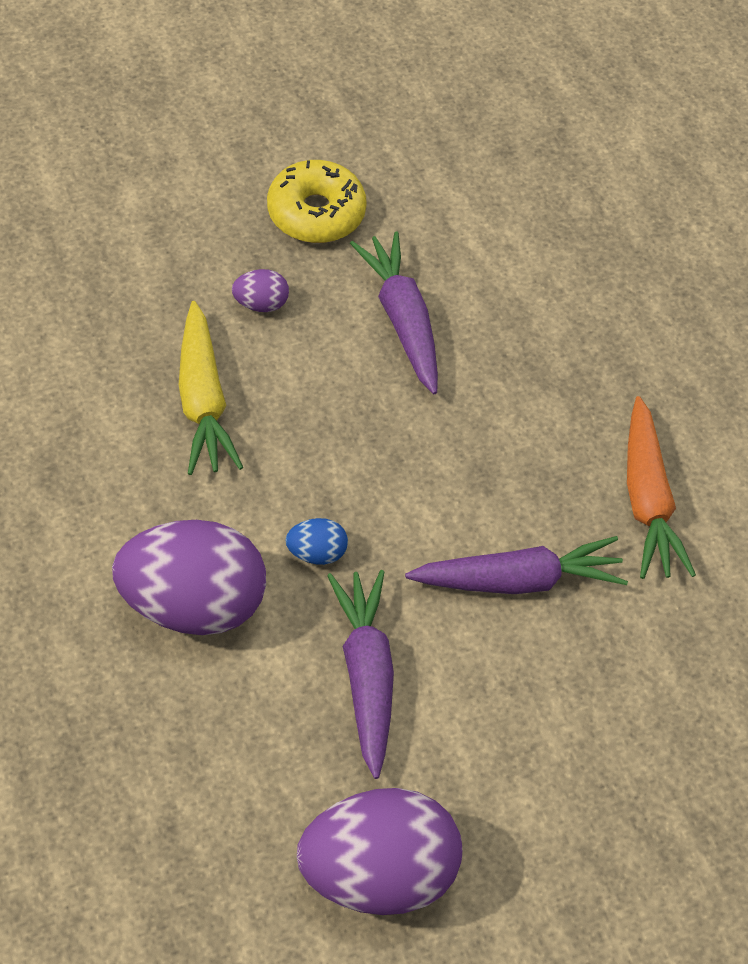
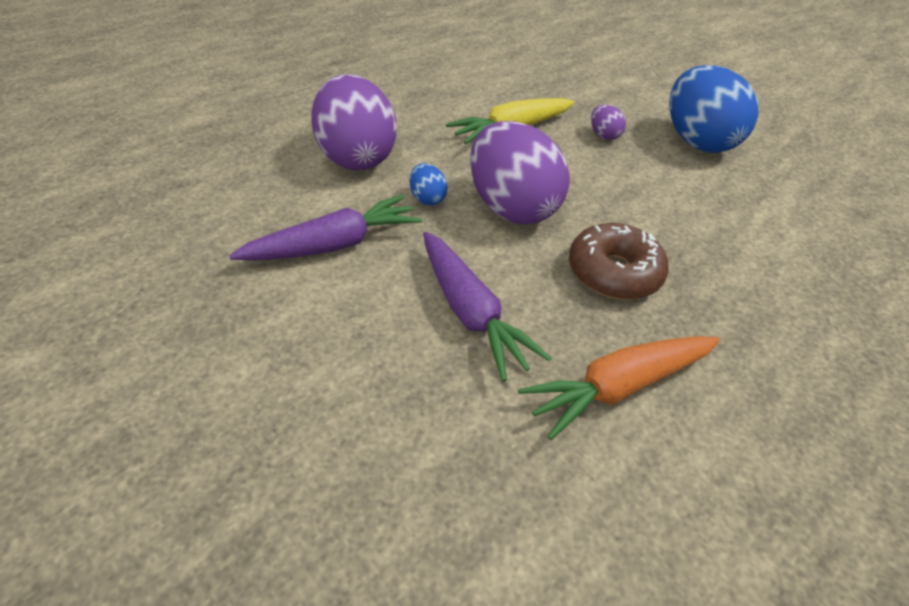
camera: 70 degrees right, 10 degrees down
yellow donut [267,160,367,243] -> blue egg [669,65,759,153]
purple egg [297,788,462,915] -> purple egg moved to [470,121,570,224]
purple carrot [350,231,438,394] -> none
none -> brown donut [569,223,669,300]

